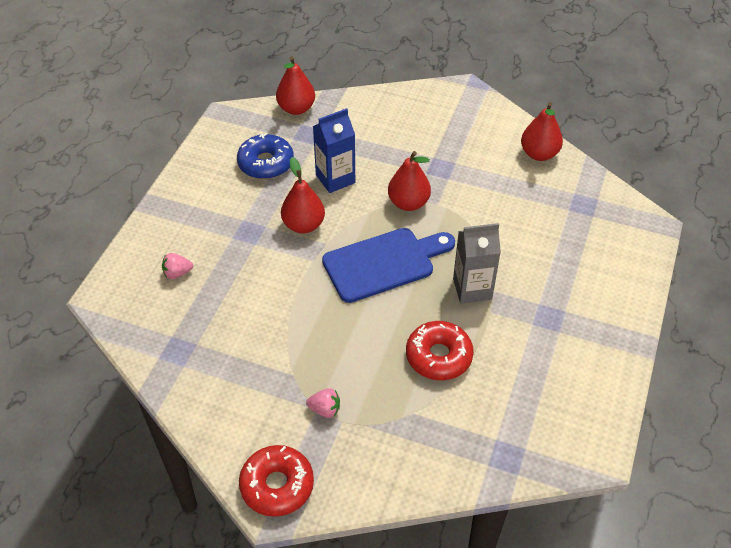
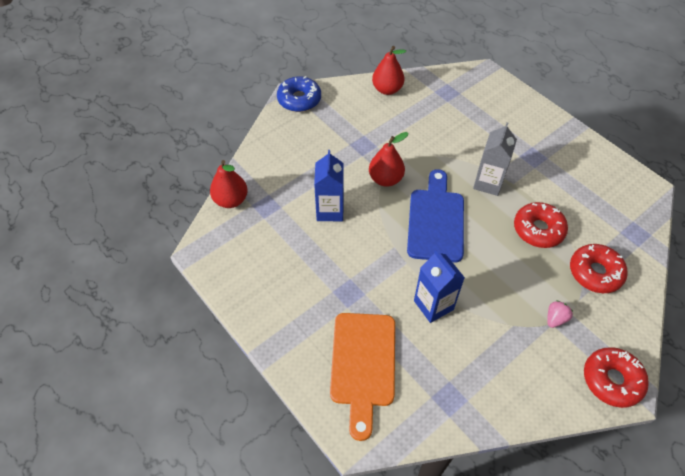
camera: 60 degrees left, 5 degrees up
pink strawberry [162,253,193,279] -> orange cutting board [330,313,395,441]
blue donut [237,133,294,179] -> blue donut moved to [277,76,321,112]
red pear [281,157,325,233] -> none
none -> blue carton [414,249,465,323]
none -> red donut [570,244,628,293]

